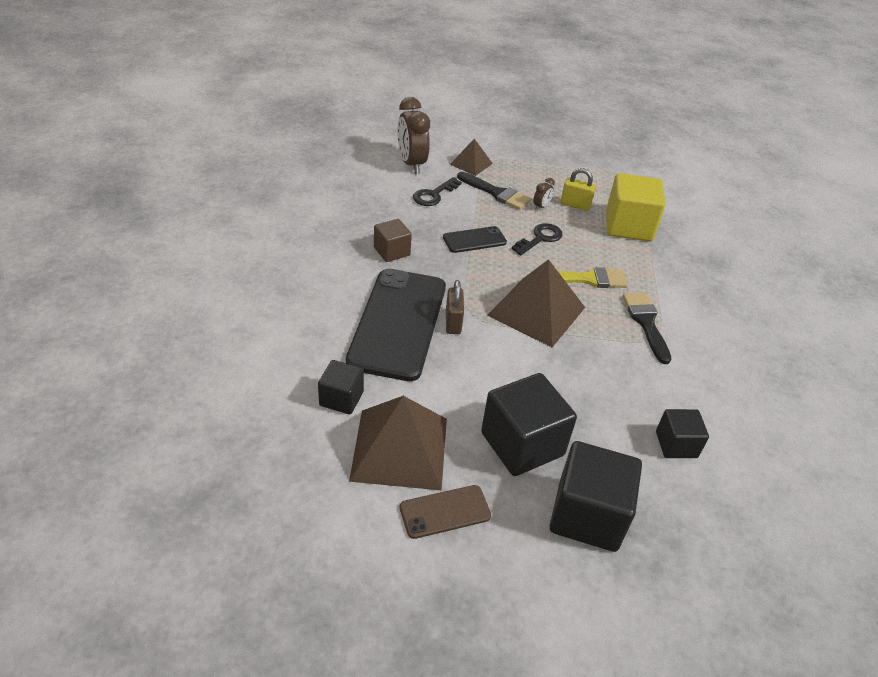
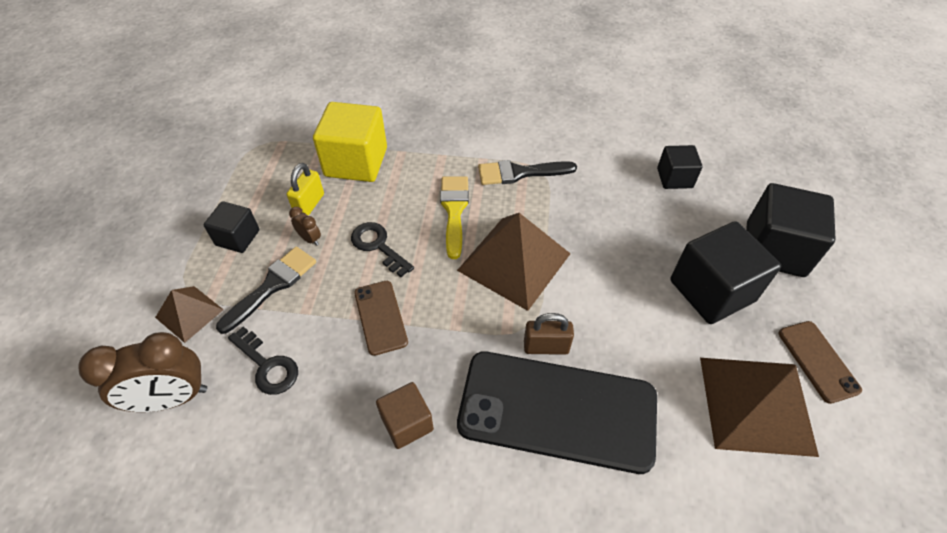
camera: 85 degrees left, 10 degrees up
black cube [318,360,364,415] -> black cube moved to [203,201,259,253]
black phone [443,226,507,253] -> brown phone [354,281,408,356]

